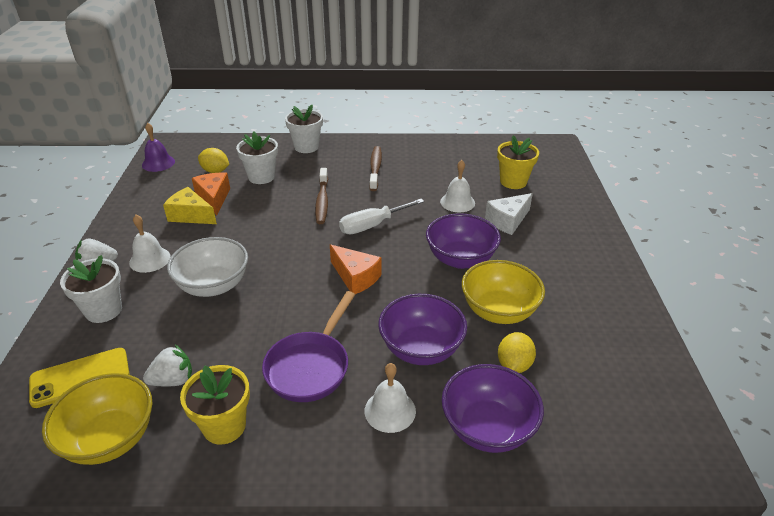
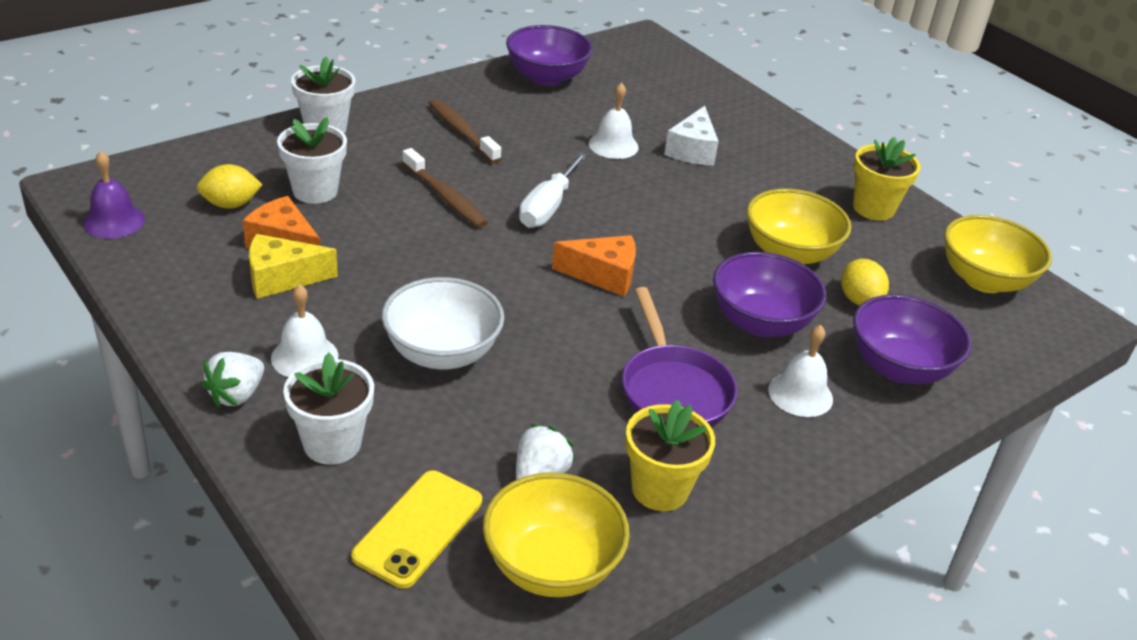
camera: 40 degrees left, 0 degrees up
purple bowl [426,213,501,269] -> purple bowl moved to [506,25,593,86]
yellow flower pot [497,135,539,189] -> yellow flower pot moved to [853,137,920,221]
none -> yellow bowl [944,215,1052,293]

